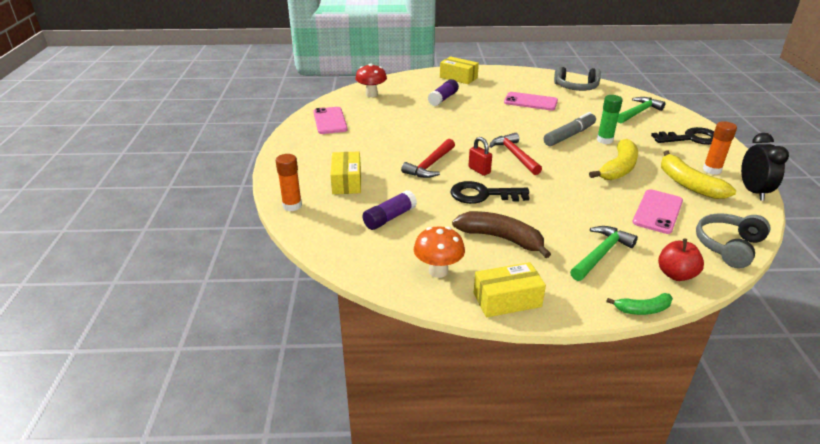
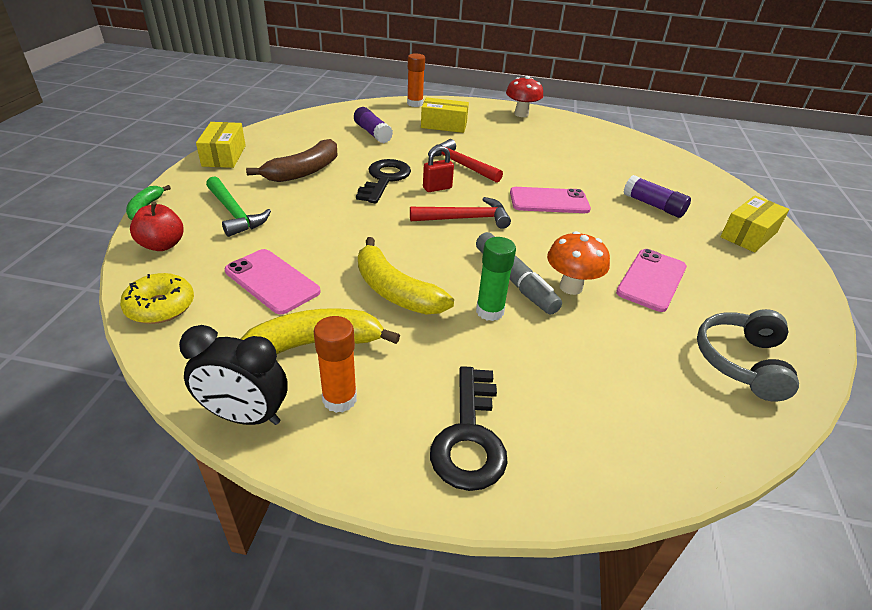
camera: 100 degrees right, 5 degrees up
pink phone [313,107,348,134] -> pink phone moved to [510,187,591,213]
red mushroom [355,64,387,97] -> red mushroom moved to [506,76,543,117]
orange mushroom [414,226,465,278] -> orange mushroom moved to [547,231,610,295]
green hammer [617,97,666,124] -> none
grey headphones [696,213,771,269] -> yellow donut [120,273,194,324]

